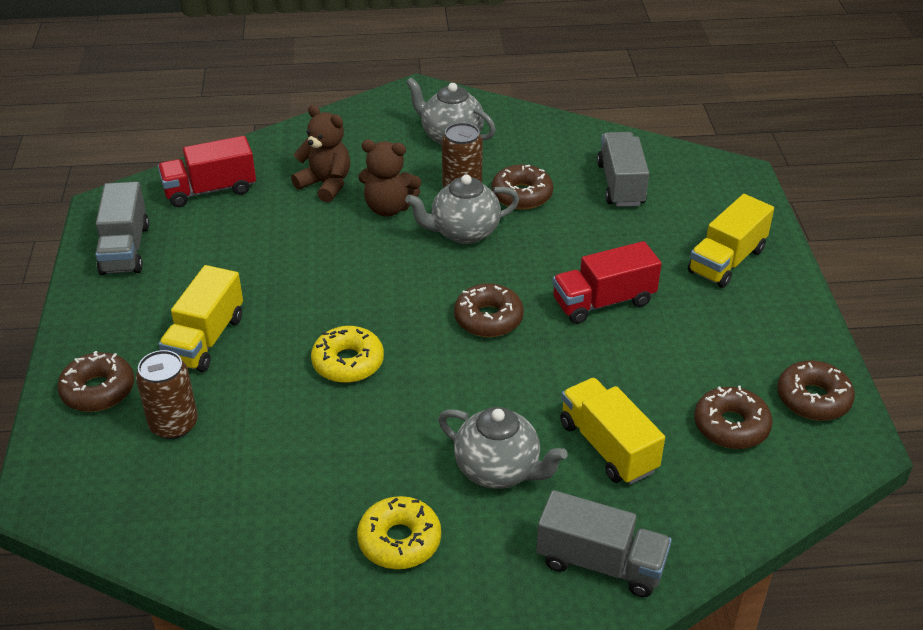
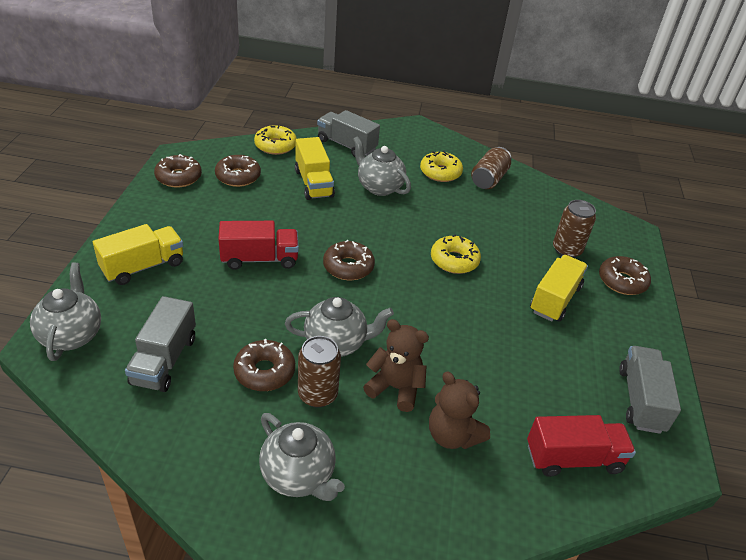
camera: 170 degrees left, 0 degrees up
none -> grey teapot [30,262,101,361]
none -> yellow donut [254,125,297,155]
none -> brown can [471,147,512,189]

